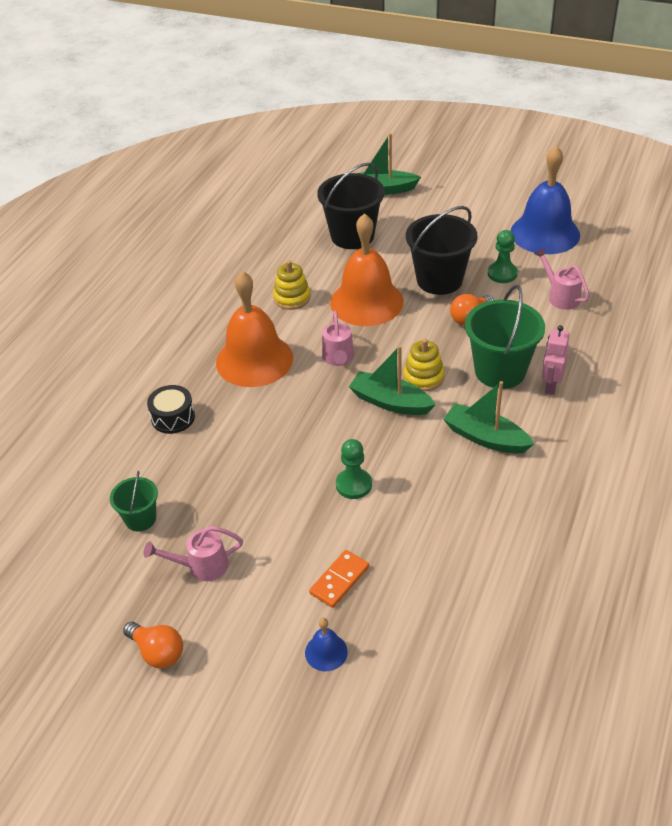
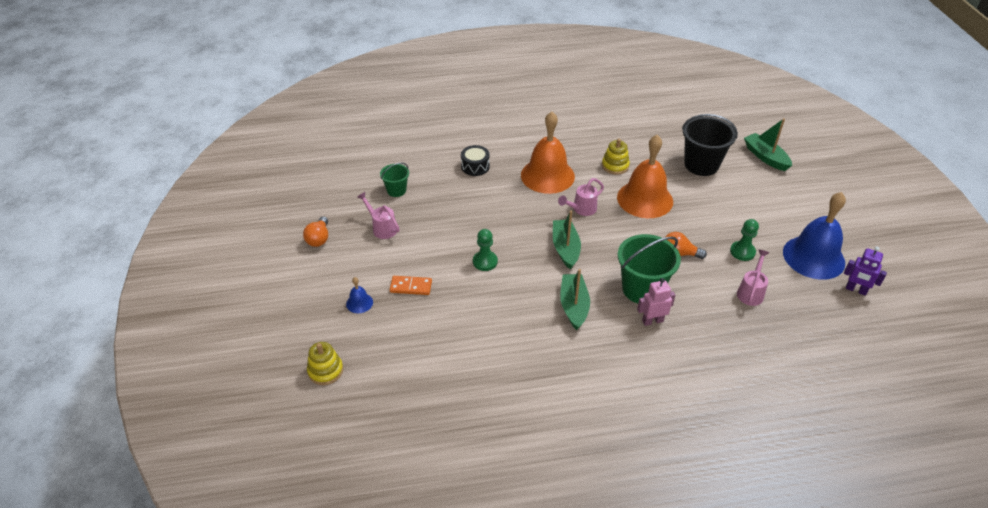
camera: 55 degrees right, 0 degrees up
yellow stacking toy [403,339,444,391] -> yellow stacking toy moved to [307,342,343,385]
black bucket [406,206,477,295] -> none
none -> purple robot [844,246,887,296]

